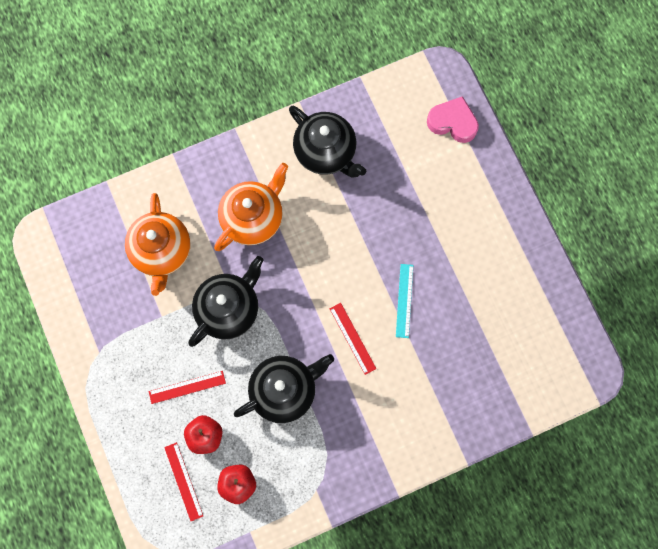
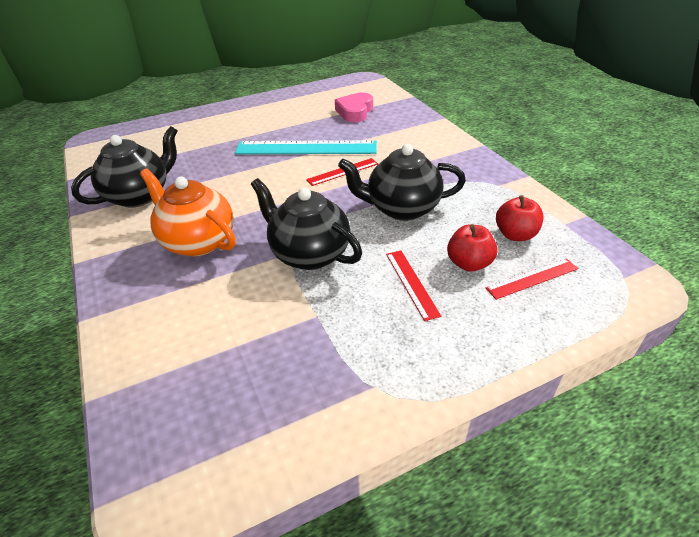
camera: 90 degrees left, 35 degrees down
orange teapot [125,193,191,296] -> none
black teapot [234,354,334,423] -> black teapot turned 60 degrees counterclockwise [338,144,466,221]
turquoise ruler [396,264,413,338] -> turquoise ruler [235,140,377,154], size x2.01
pink heart [427,96,479,143] -> pink heart moved to [335,92,373,122]

